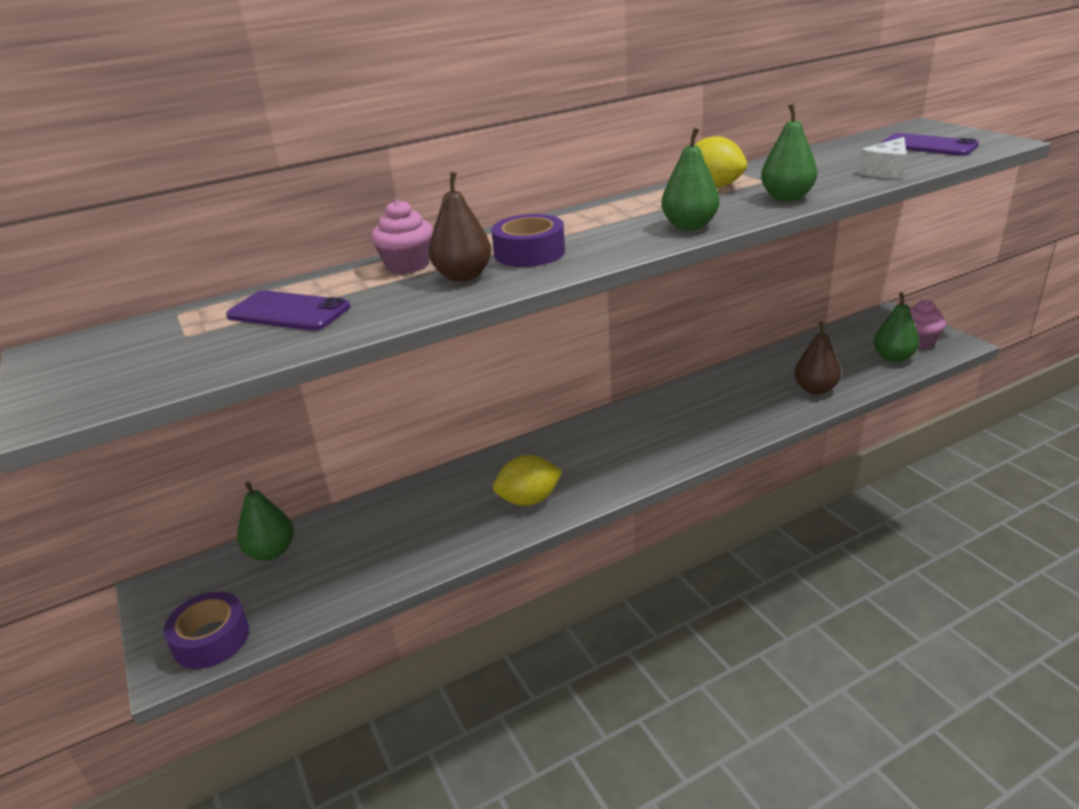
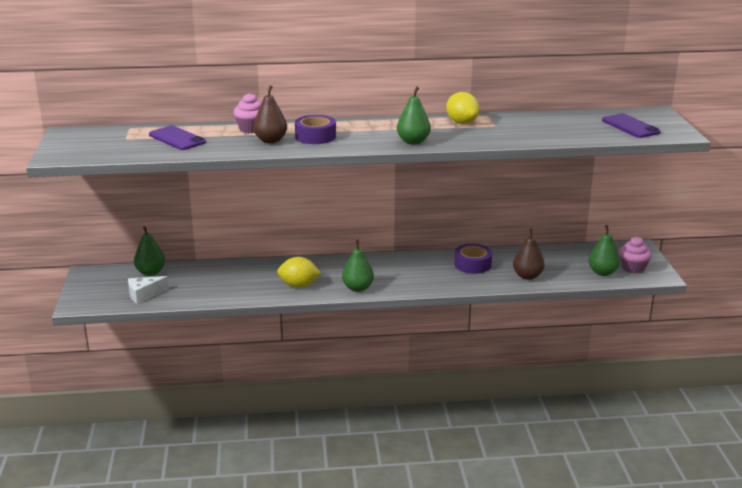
camera: 20 degrees right, 5 degrees down
purple tape [164,592,249,669] -> purple tape moved to [454,244,492,274]
green pear [761,104,817,201] -> green pear moved to [342,240,374,292]
white cheese [858,137,907,179] -> white cheese moved to [128,276,169,304]

